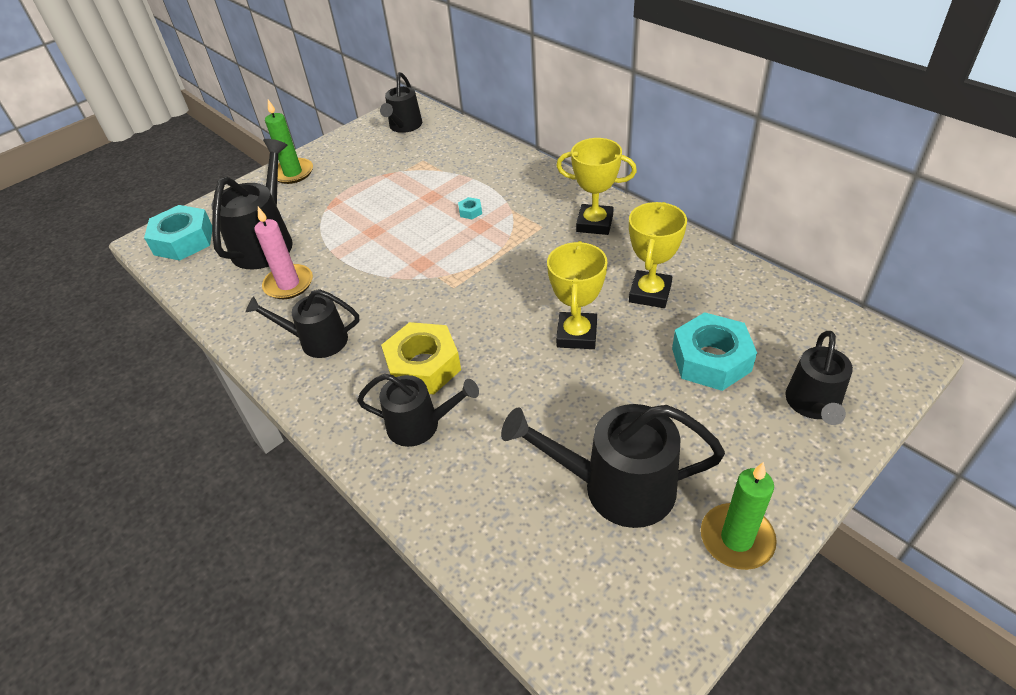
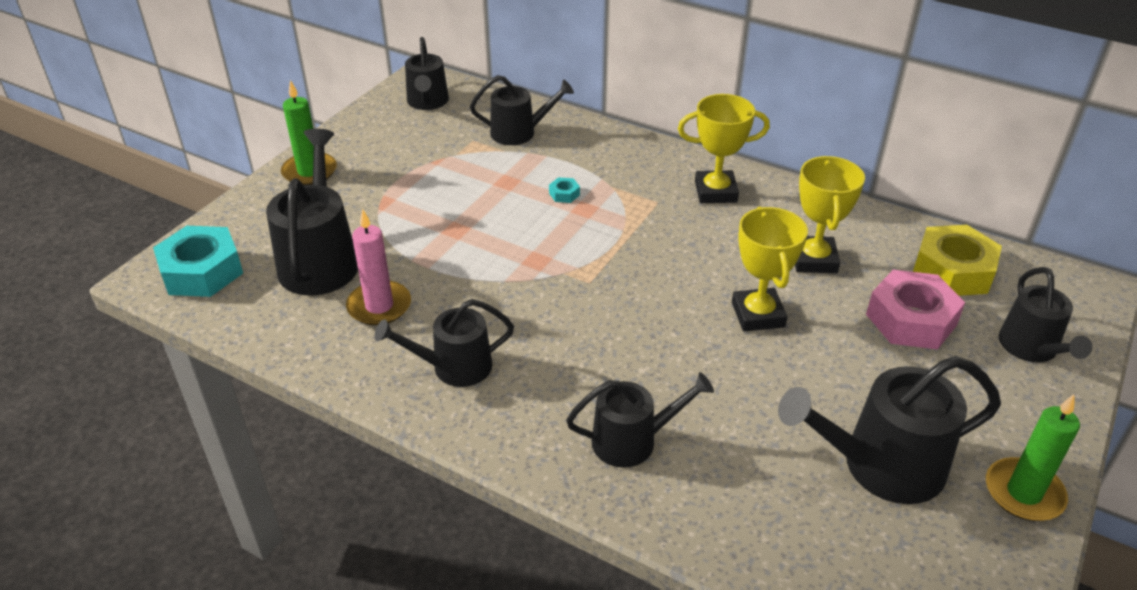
camera: 20 degrees left, 5 degrees down
yellow nut [381,322,461,394] -> yellow nut moved to [913,225,1002,296]
turquoise nut [672,312,757,391] -> pink nut [866,270,965,349]
none -> black watering can [470,75,574,145]

